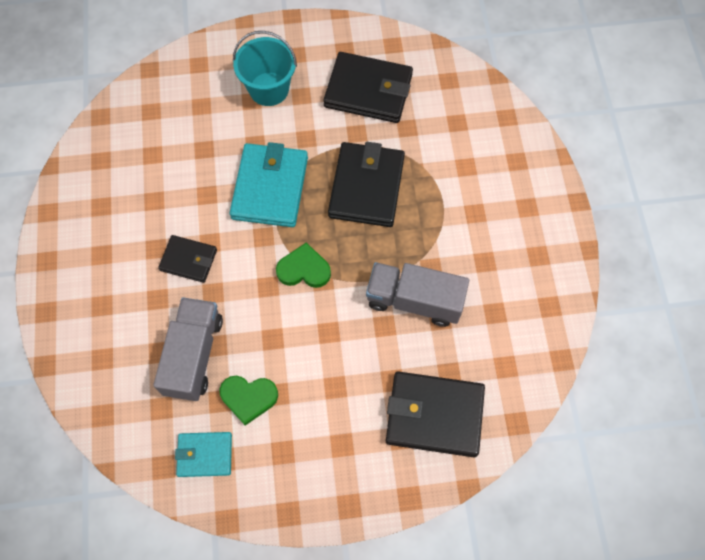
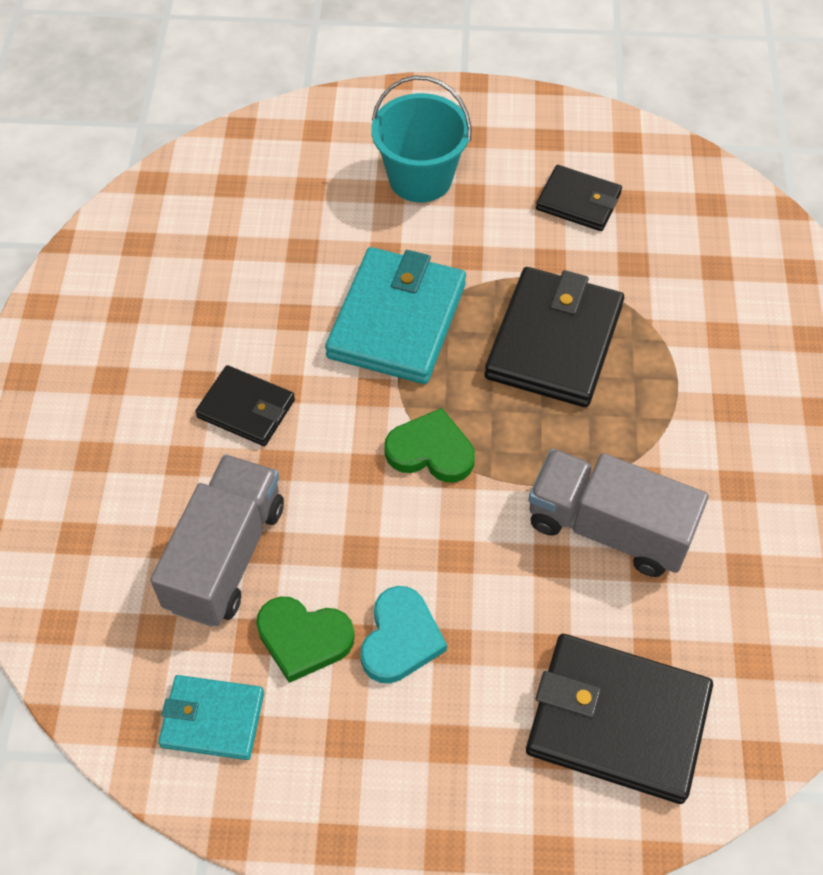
camera: 10 degrees right, 10 degrees down
black wallet [323,52,413,123] -> black wallet [536,165,622,231], size x0.57
none -> turquoise heart [360,586,447,683]

